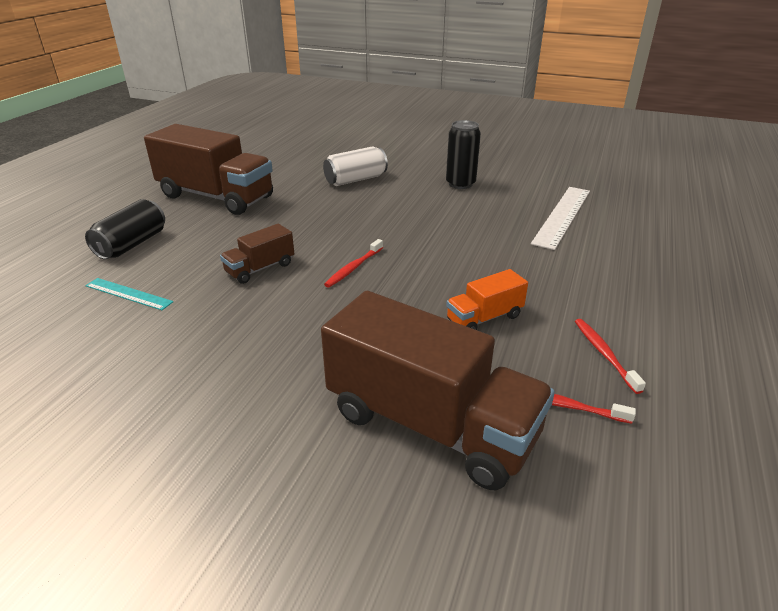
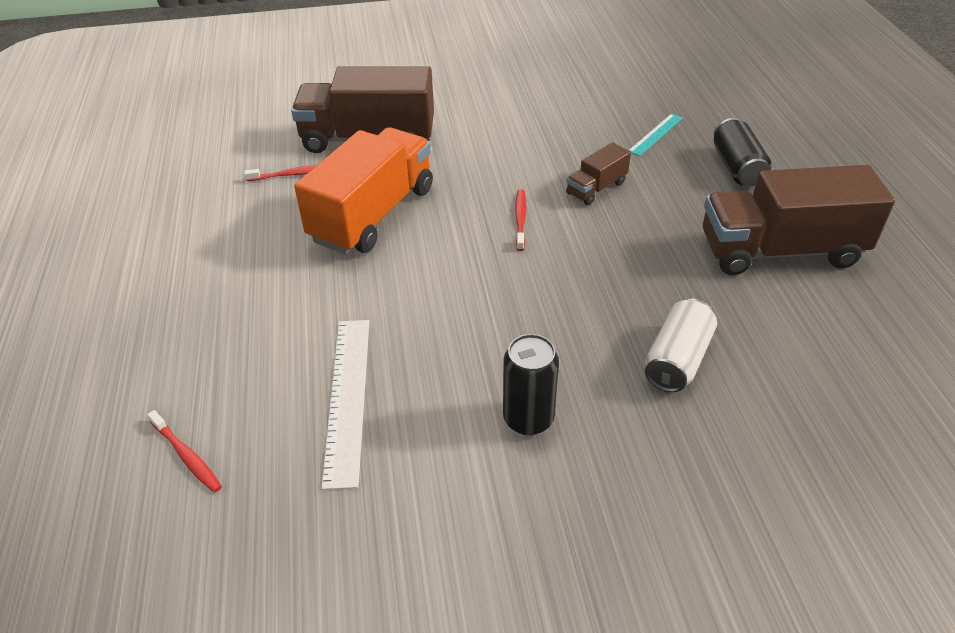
camera: 150 degrees right, 10 degrees up
turquoise ruler [85,278,173,310] -> turquoise ruler turned 45 degrees counterclockwise [629,114,683,156]
brown truck [220,224,294,284] -> brown truck turned 150 degrees counterclockwise [566,142,631,205]
orange truck [446,269,528,330] -> orange truck [294,127,433,254], size x2.13
red toothbrush [575,319,646,394] -> red toothbrush moved to [147,410,222,493]

